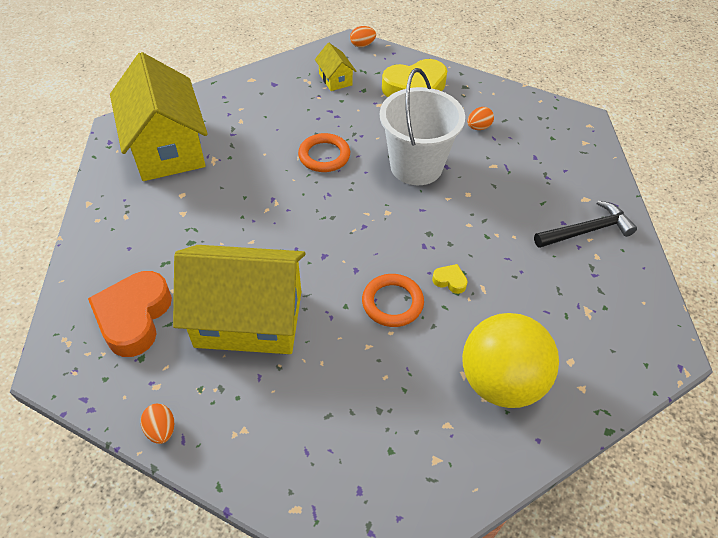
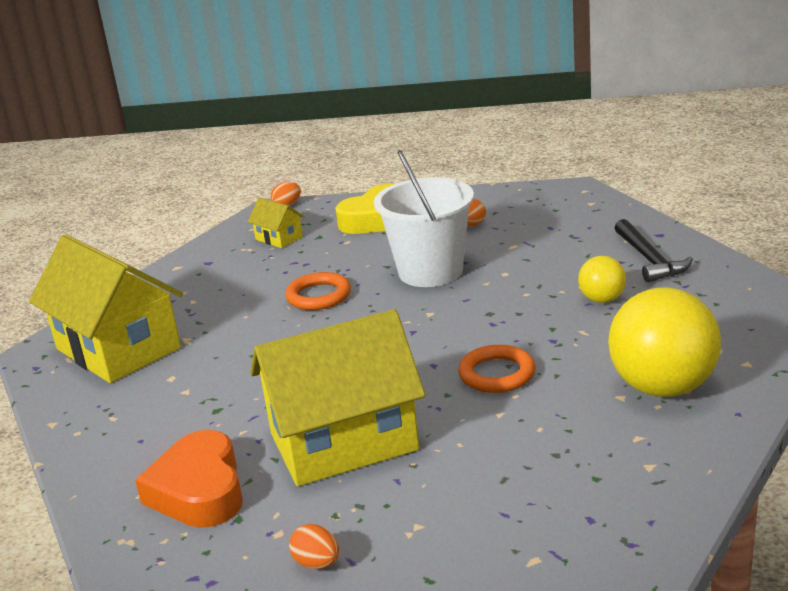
camera: 20 degrees left, 25 degrees down
yellow heart [432,264,468,294] -> none
black hammer [534,201,637,248] -> black hammer turned 120 degrees clockwise [615,219,693,282]
none -> yellow ball [578,256,626,303]

